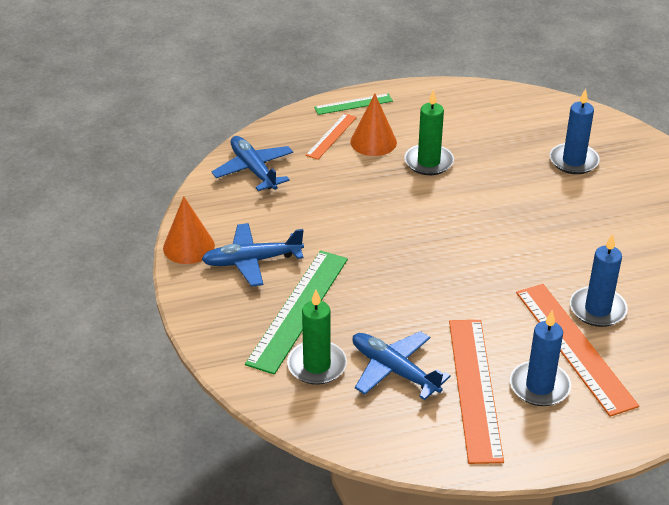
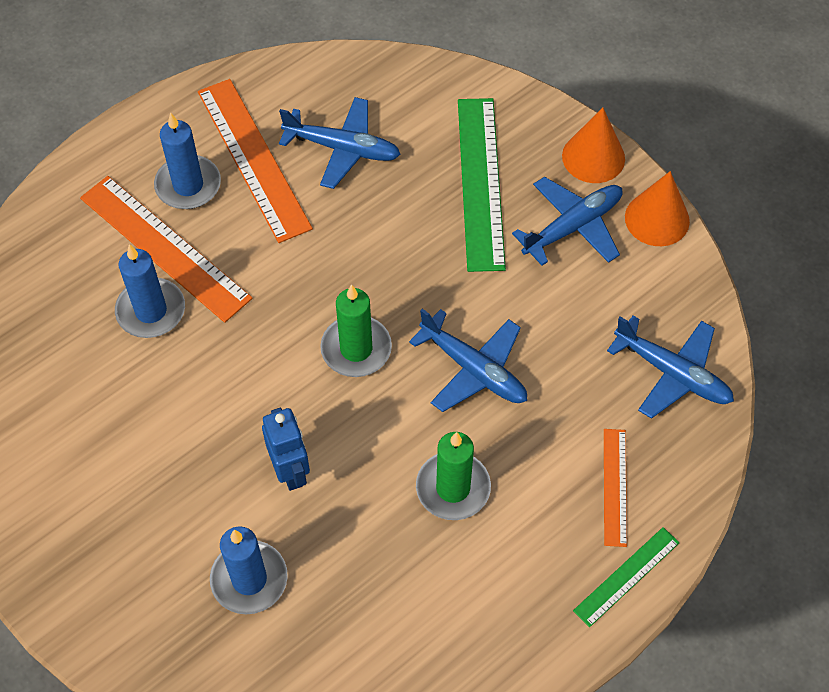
camera: 155 degrees right, 20 degrees up
green candle [287,290,347,385] -> green candle moved to [320,284,392,377]
orange cone [350,94,397,156] -> orange cone moved to [562,108,625,183]
none -> blue robot [262,408,310,491]
none -> blue plane [409,309,527,412]

